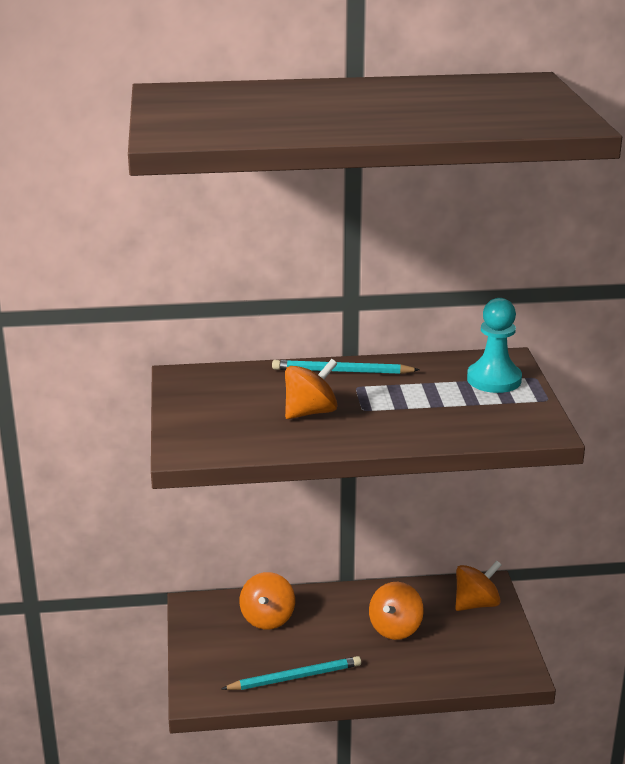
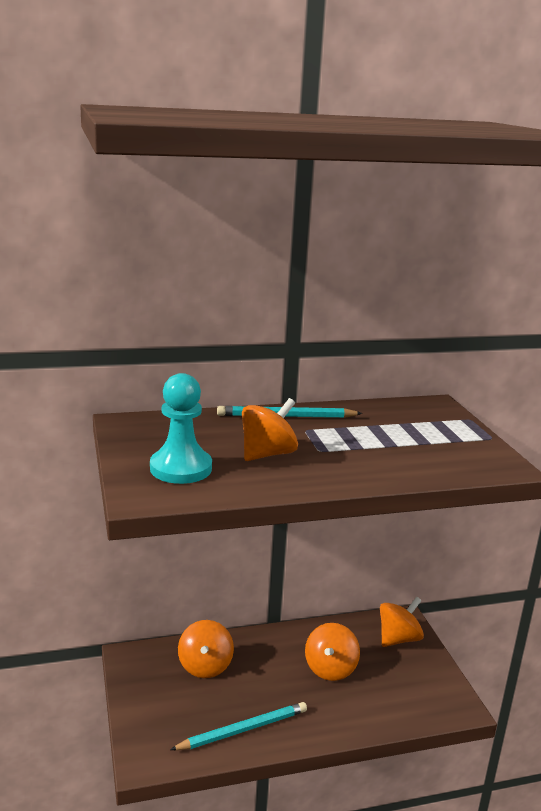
camera: 10 degrees left, 5 degrees down
turquoise pawn [467,298,522,393] -> turquoise pawn moved to [150,373,212,484]

